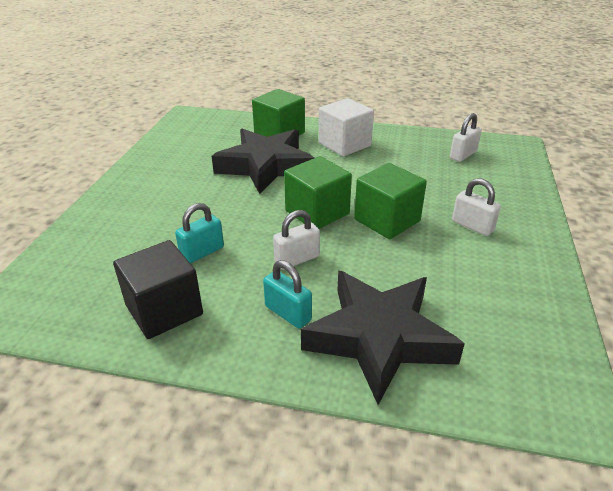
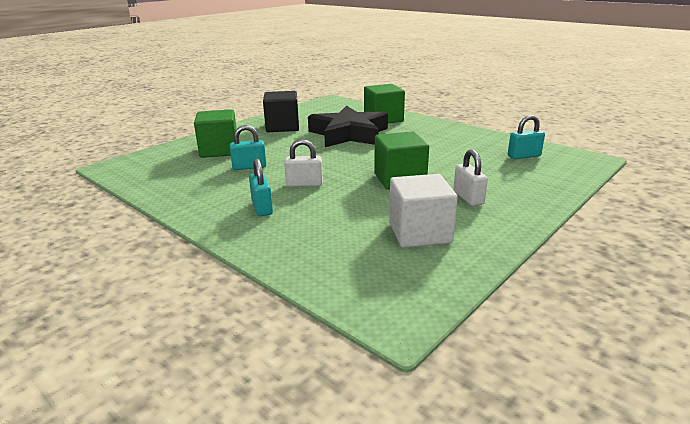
camera: 30 degrees right, 10 degrees down
black cube [113,240,203,339] -> black cube moved to [263,91,299,132]
green cube [284,156,352,229] -> green cube moved to [194,109,237,158]
black star [301,271,465,405] -> none
white cube [319,98,374,156] -> white cube moved to [389,174,458,248]
white padlock [450,113,482,162] -> turquoise padlock [508,115,545,159]

